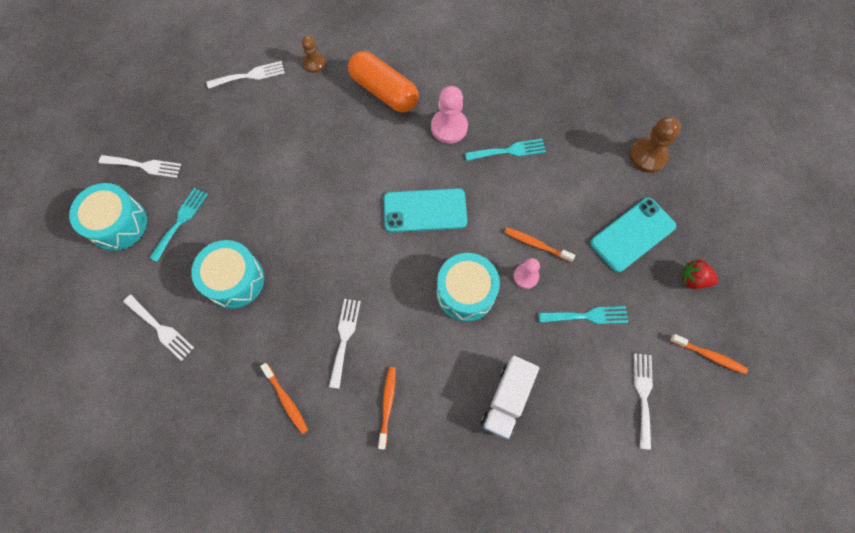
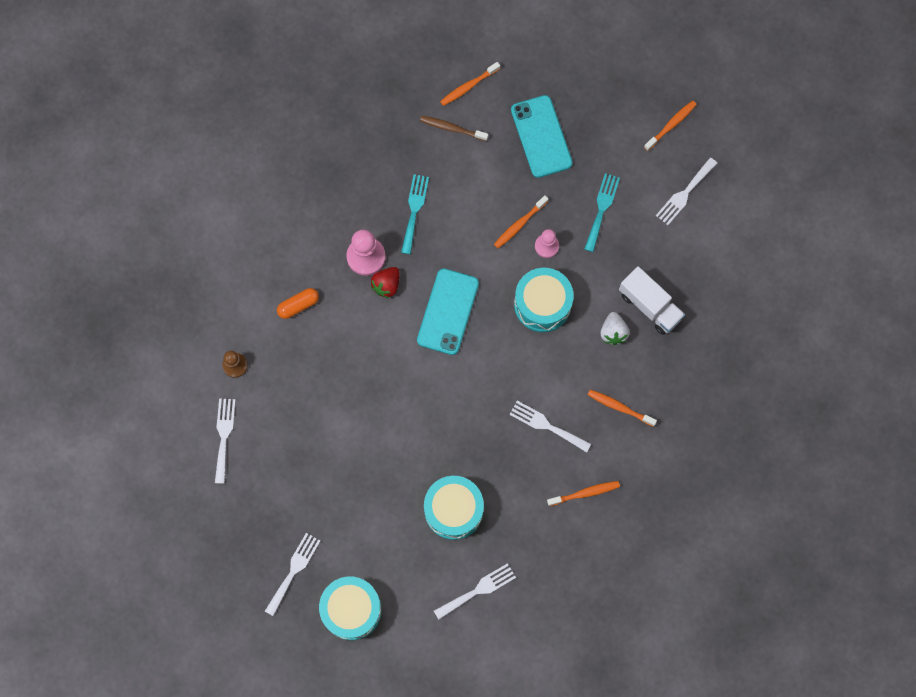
camera: 70 degrees left, 5 degrees up
turquoise fork [149,187,208,262] -> none
orange capsule [348,51,419,113] -> orange capsule [277,288,319,319], size x0.51
brown pawn [629,116,681,173] -> orange toothbrush [440,62,500,106]
white fork [634,354,653,450] -> white fork turned 75 degrees counterclockwise [656,157,717,225]
red strawberry [681,259,719,289] -> red strawberry moved to [371,267,400,299]
none -> brown toothbrush [420,116,489,141]
none -> white strawberry [600,312,630,345]

